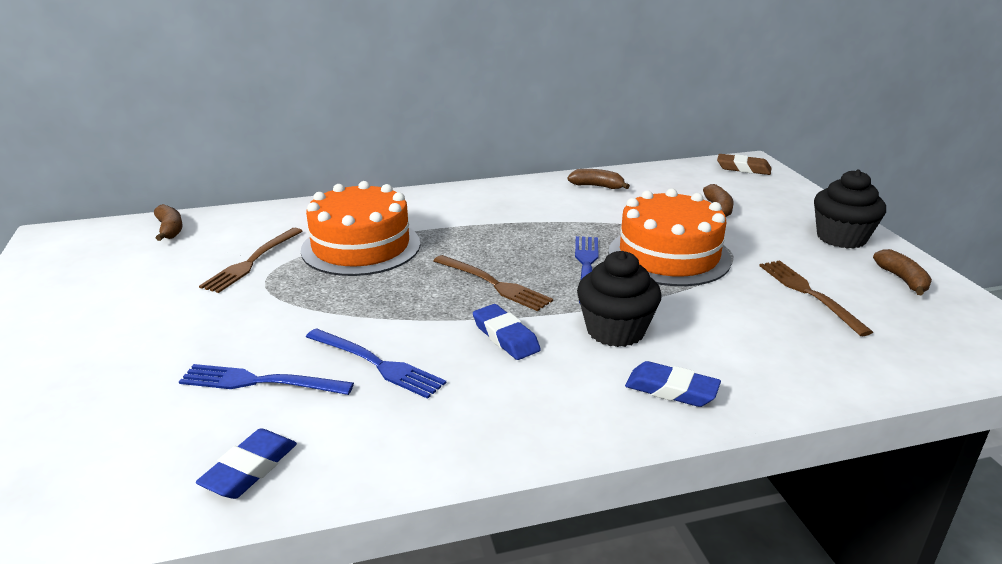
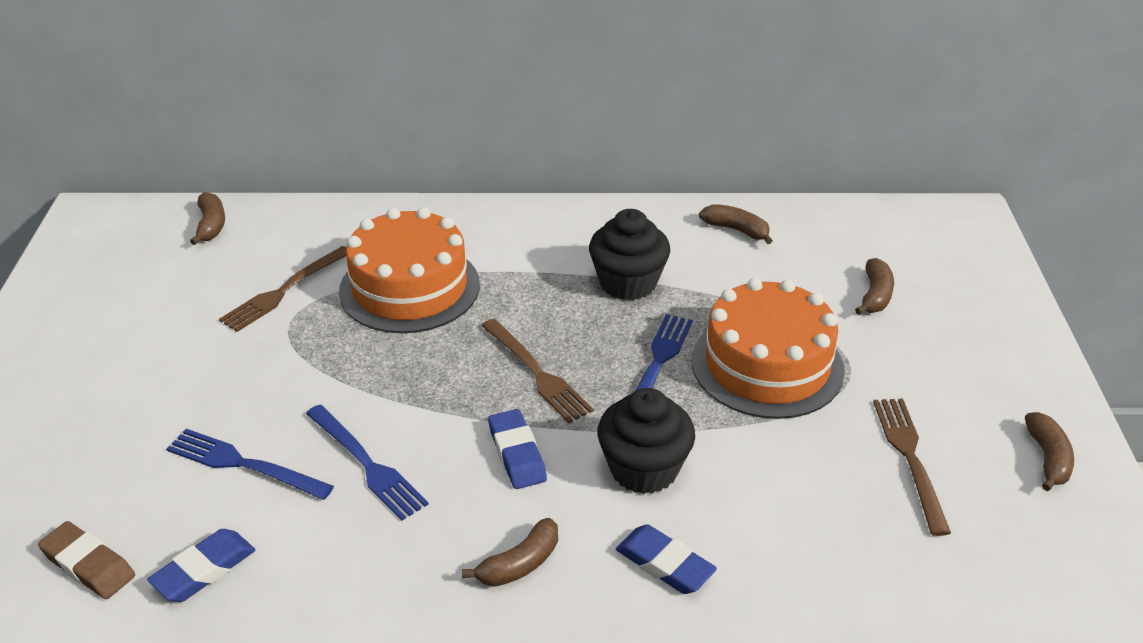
camera: 15 degrees right, 10 degrees up
brown eraser [717,154,771,175] -> brown eraser moved to [38,521,135,599]
black cupcake [814,169,886,249] -> black cupcake moved to [589,209,670,300]
none -> brown banana [462,518,558,587]

